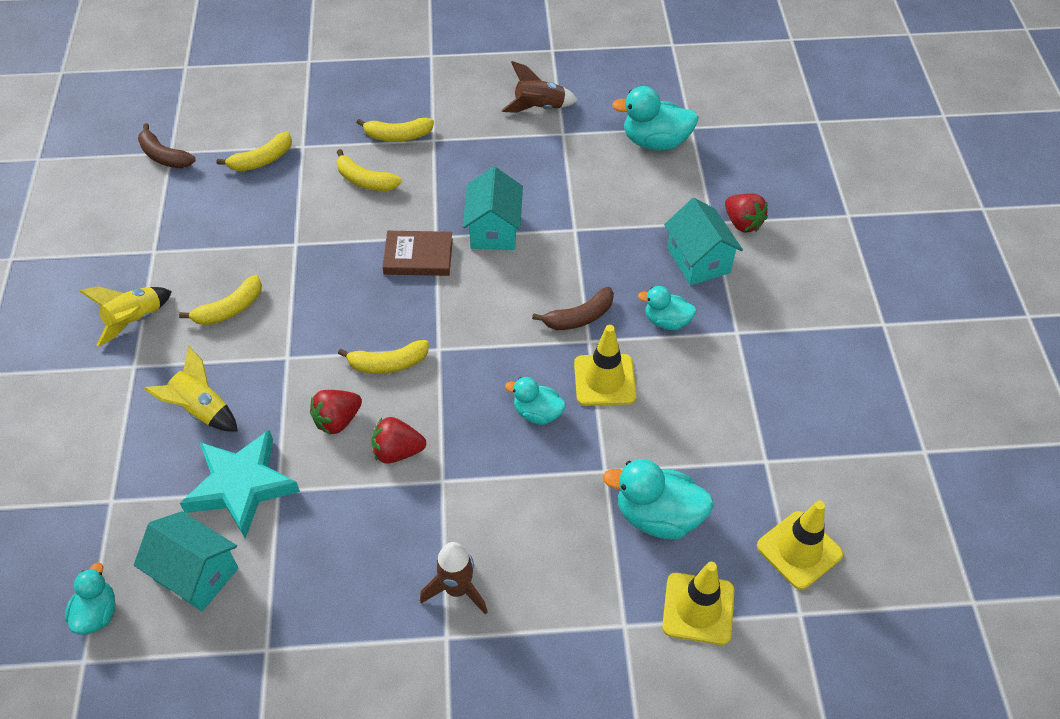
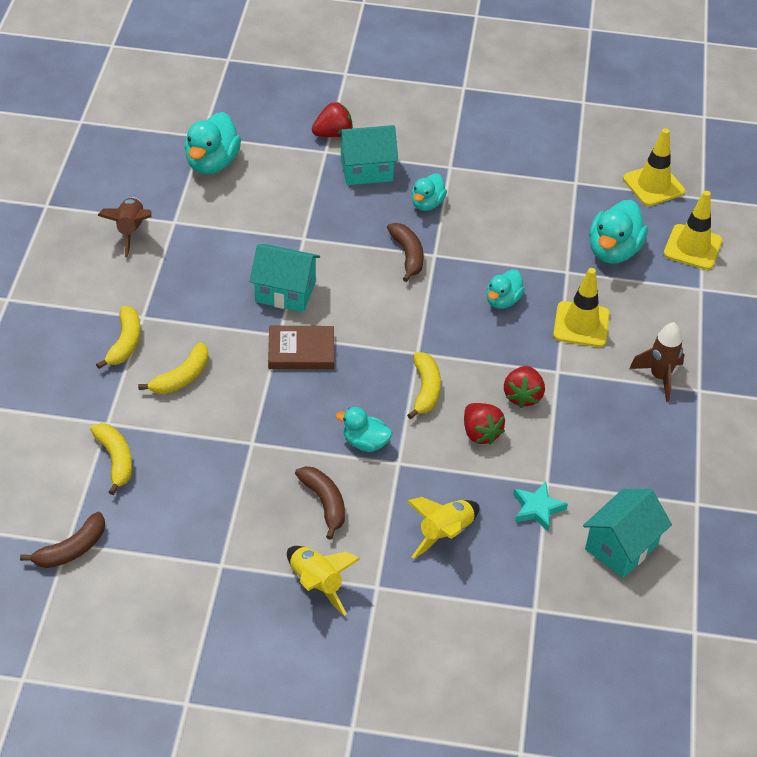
camera: 80 degrees left, 5 degrees down
turquoise duck [65,562,116,635] -> turquoise duck moved to [336,407,392,452]
yellow banana [179,275,262,325] -> brown banana [295,466,345,540]
turquoise star [180,430,300,539] -> turquoise star [513,481,568,532], size x0.53
brown book [382,231,453,276] -> brown book turned 75 degrees clockwise [268,326,334,369]
yellow traffic cone [574,325,636,406] -> yellow traffic cone moved to [553,268,610,347]

